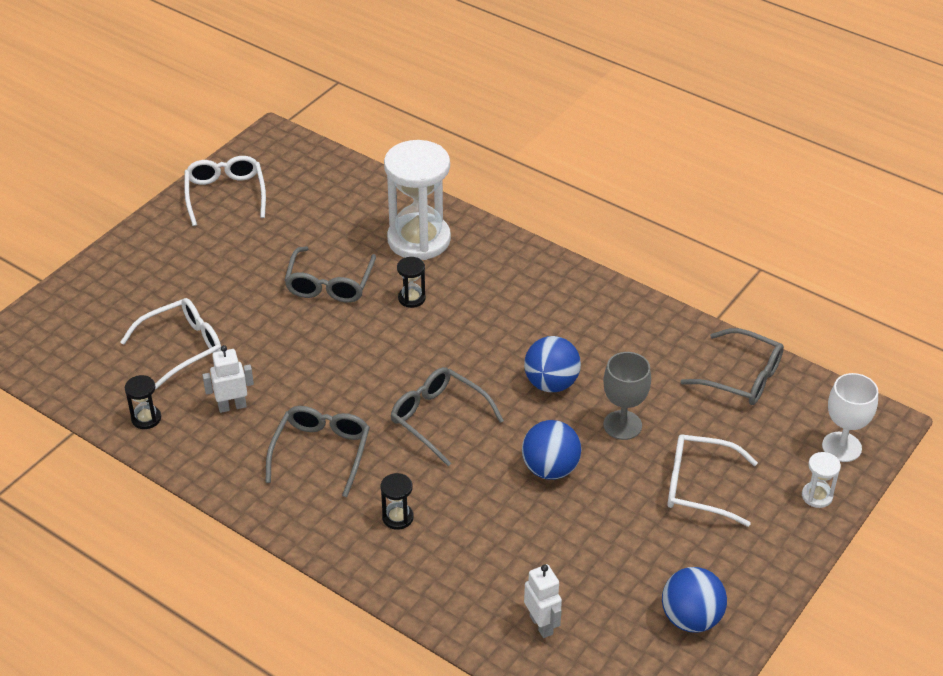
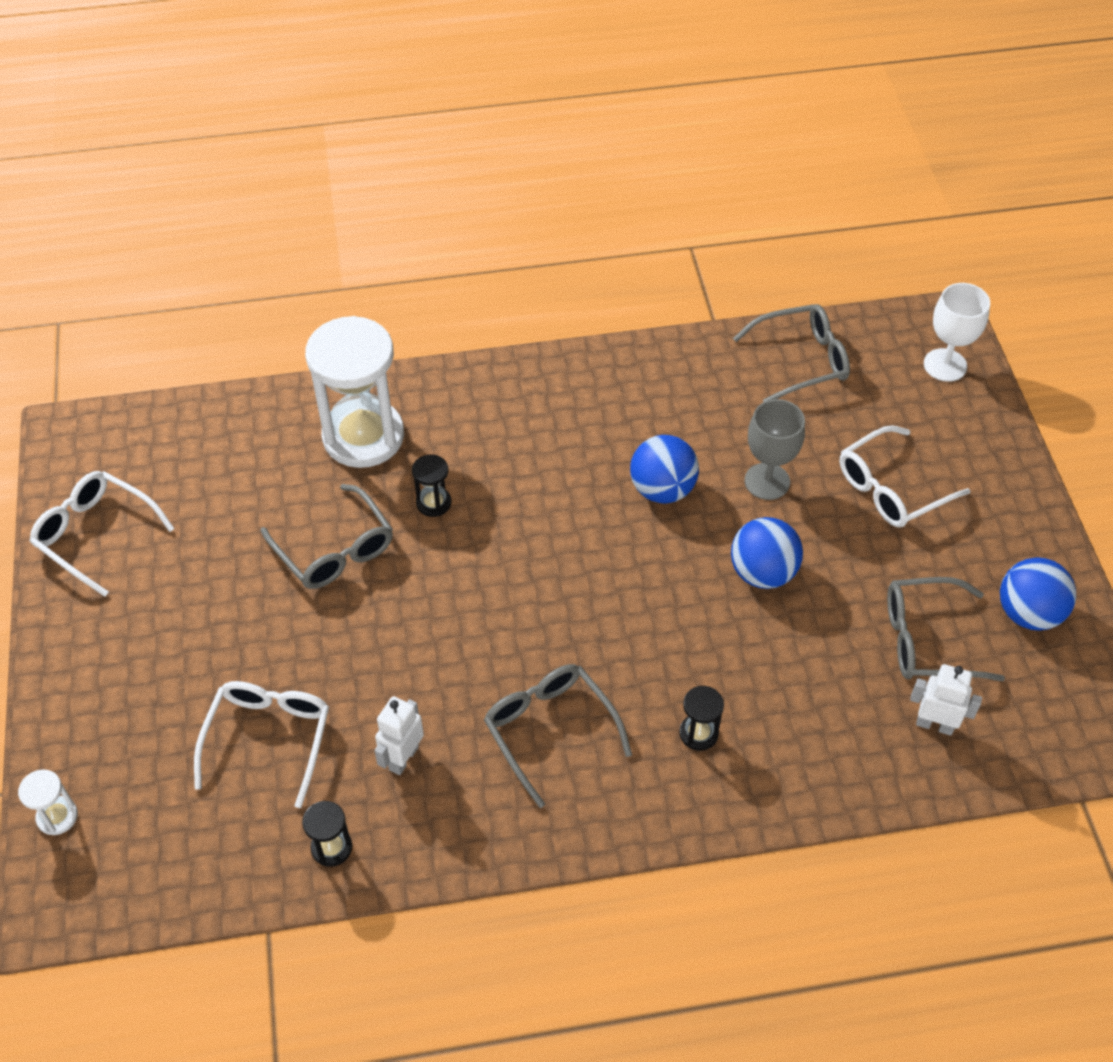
camera: 45 degrees left, 10 degrees up
grey glasses [391,367,504,466] -> grey glasses moved to [887,577,1005,681]
white hourglass [802,452,841,508] -> white hourglass moved to [18,769,78,835]

